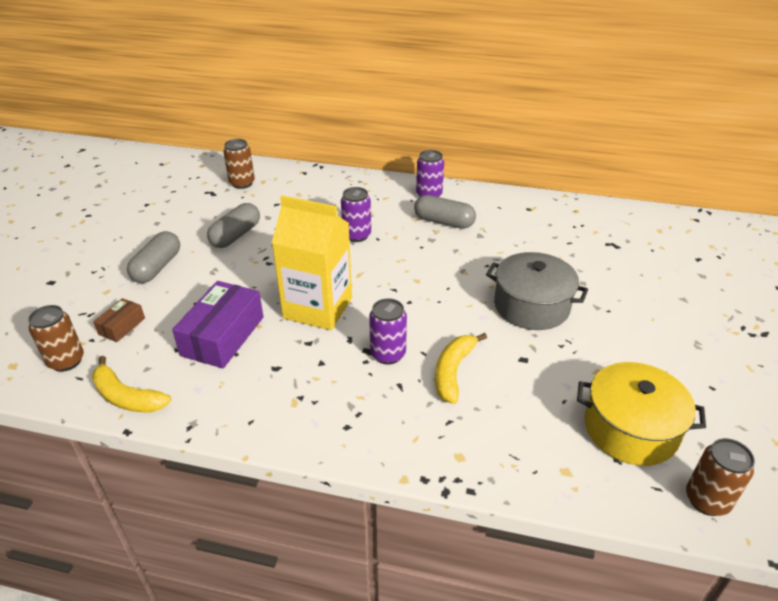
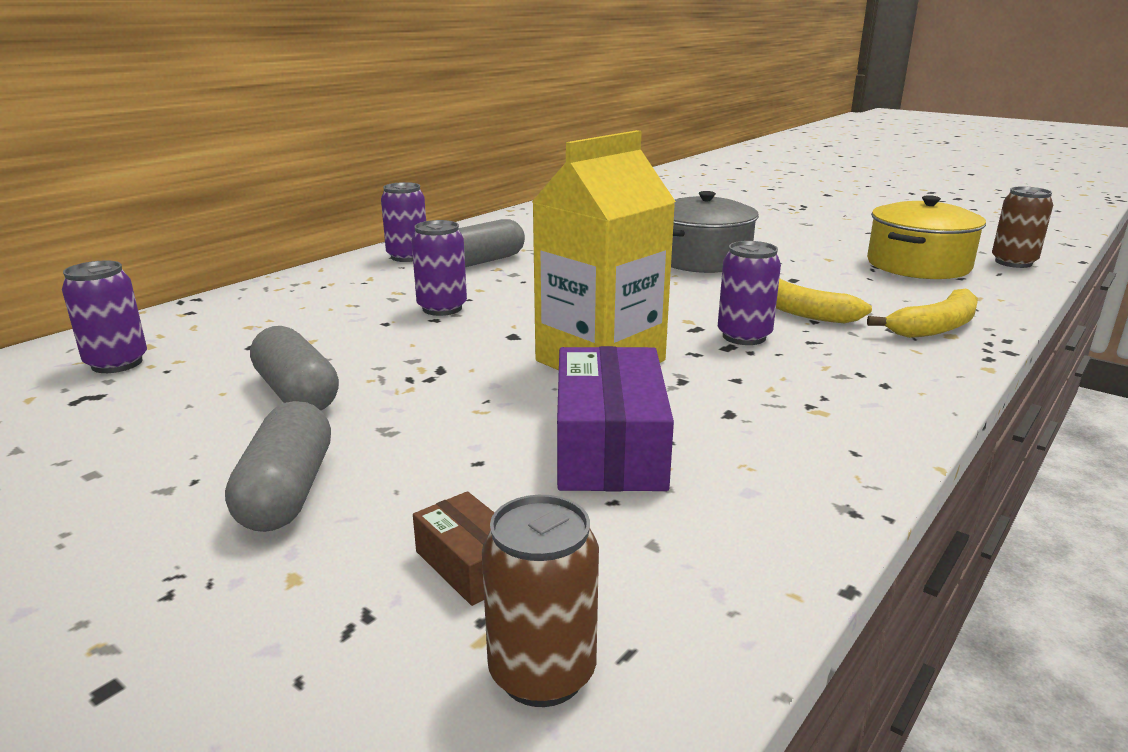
camera: 65 degrees left, 15 degrees down
yellow banana [92,356,171,412] -> yellow banana moved to [867,289,978,338]
grey capsule [127,231,180,283] -> grey capsule turned 45 degrees clockwise [225,401,331,532]
purple box [172,281,264,368] -> purple box turned 45 degrees clockwise [557,346,674,491]
brown can [223,139,255,189] -> purple can [62,261,147,373]

